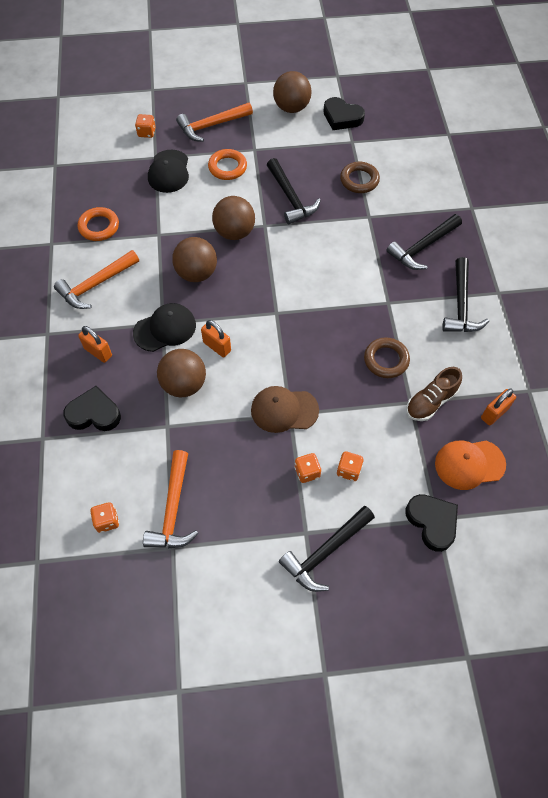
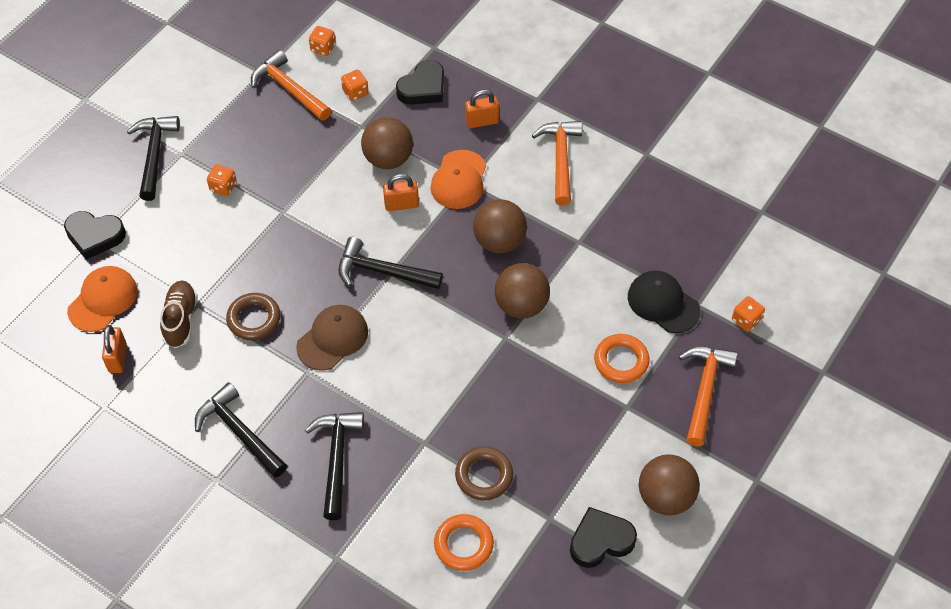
camera: 130 degrees right, 5 degrees down
orange ring [78,207,119,241] -> orange ring moved to [434,514,494,571]
black cap [133,303,196,352] -> orange cap [431,150,486,209]
brown cap [251,386,319,433] -> brown cap moved to [296,305,368,371]
black hammer [267,158,321,224] -> black hammer moved to [338,237,443,289]
orange dice [337,451,364,481] -> orange dice moved to [341,70,369,101]

